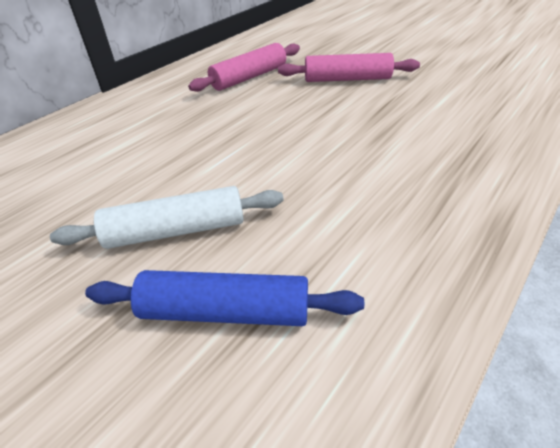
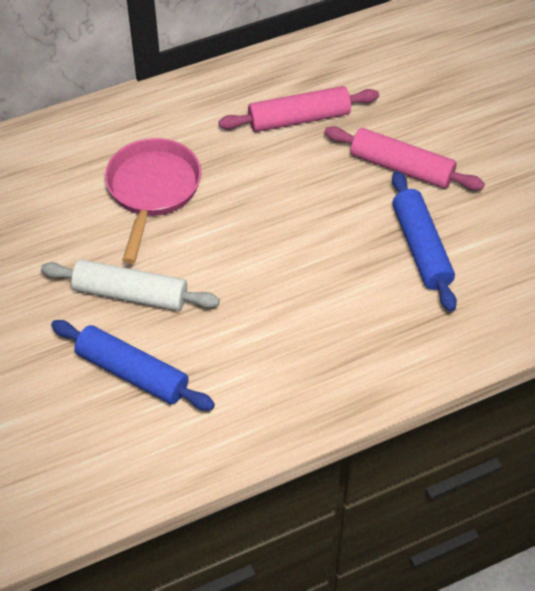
camera: 25 degrees right, 10 degrees up
none -> pink pan [105,138,201,264]
none -> blue rolling pin [392,171,457,312]

